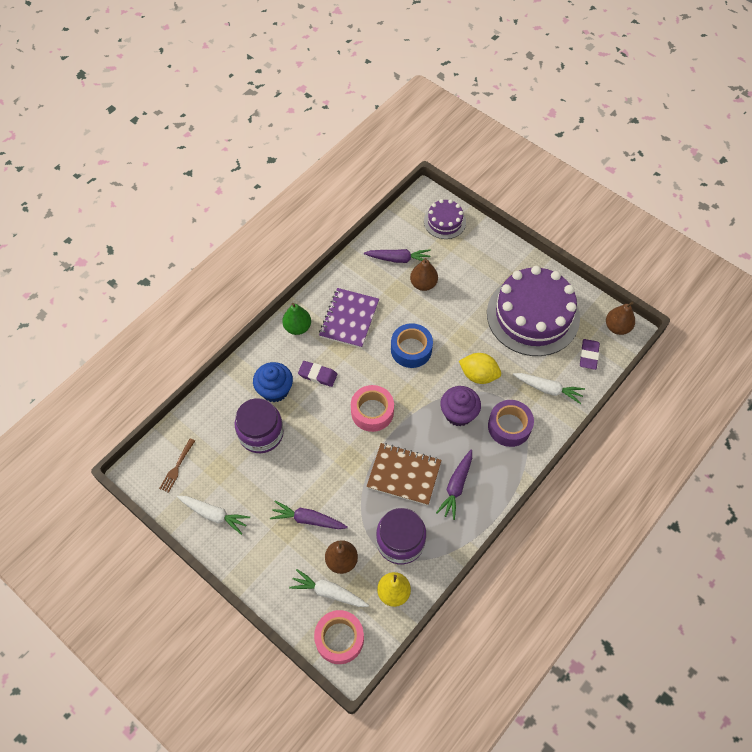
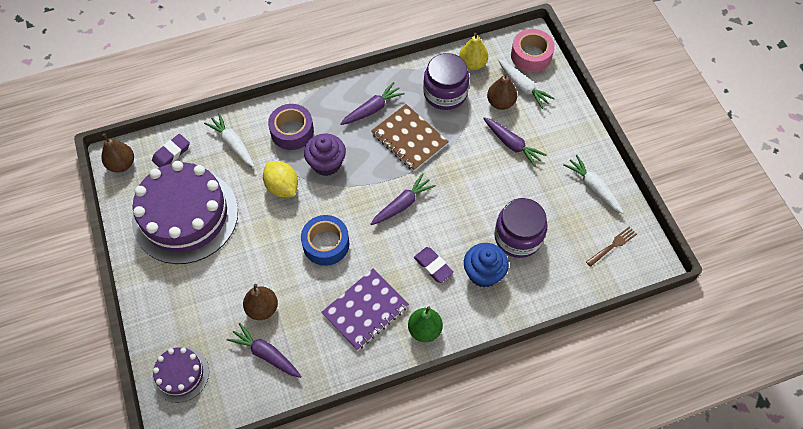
camera: 150 degrees left, 0 degrees up
pink tape [351,385,394,432] -> purple carrot [370,173,436,225]

